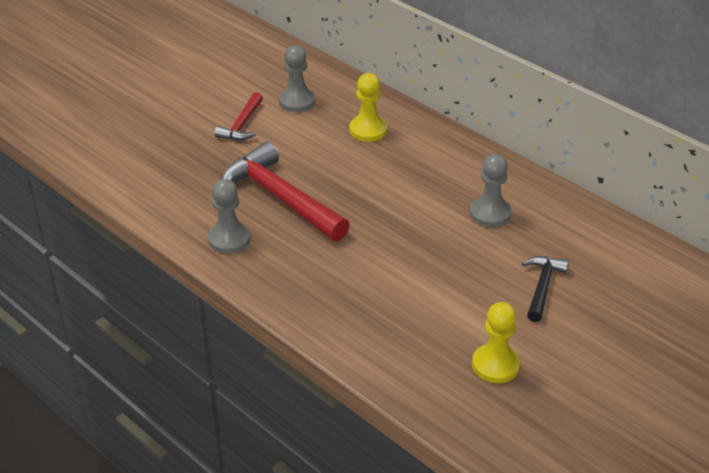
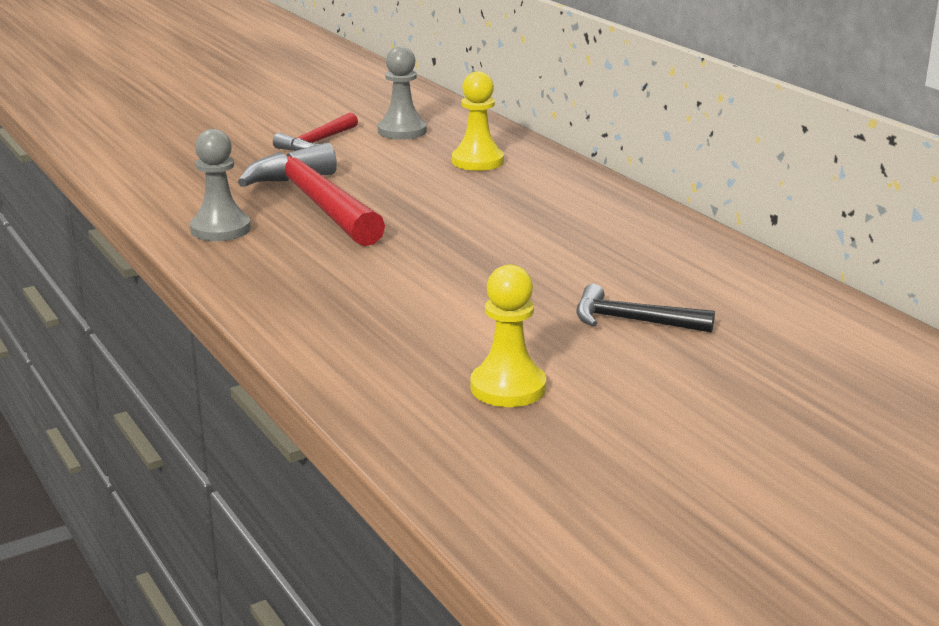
camera: 15 degrees right, 15 degrees down
grey pawn [470,154,511,227] -> none
black hammer [522,256,569,322] -> black hammer turned 105 degrees counterclockwise [576,284,715,333]

